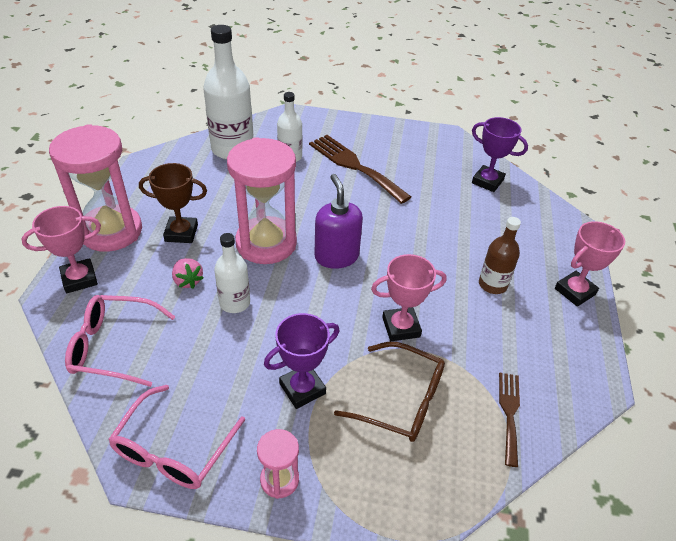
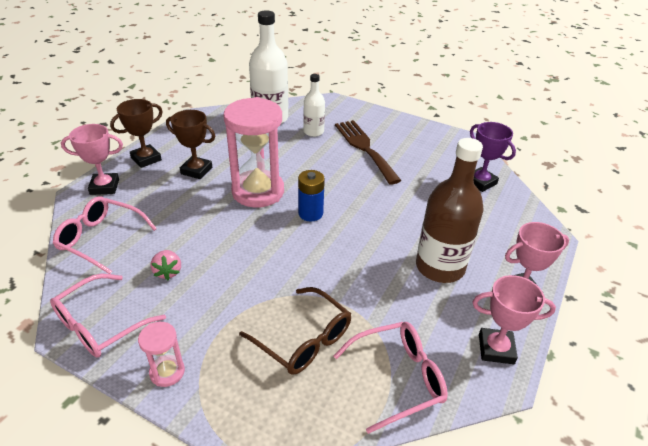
camera: 20 degrees right, 5 degrees down
pink hourglass [49,124,142,252] -> brown trophy [110,99,163,168]
pink strawberry [172,258,204,289] -> pink strawberry moved to [151,250,181,280]
white bottle [214,233,250,313] -> none
purple trophy [264,313,339,409] -> none
purple soap dispenser [314,174,363,269] -> blue battery [298,170,325,221]
pink trophy [371,254,447,341] -> pink trophy moved to [472,275,556,364]
brown bottle [479,217,521,294] -> brown bottle [416,138,484,283], size x1.78
brown fork [499,372,520,467] -> pink glasses [334,322,448,434]

